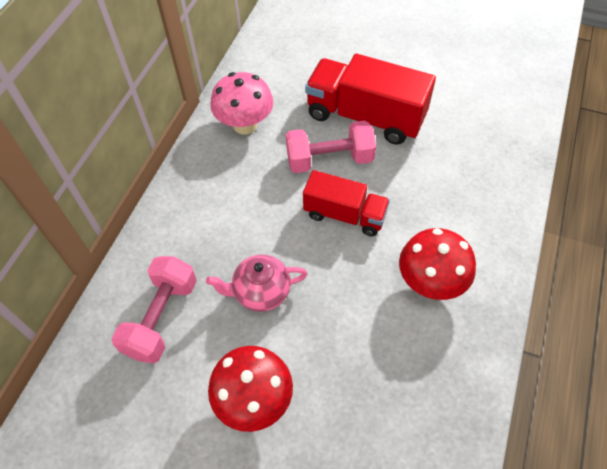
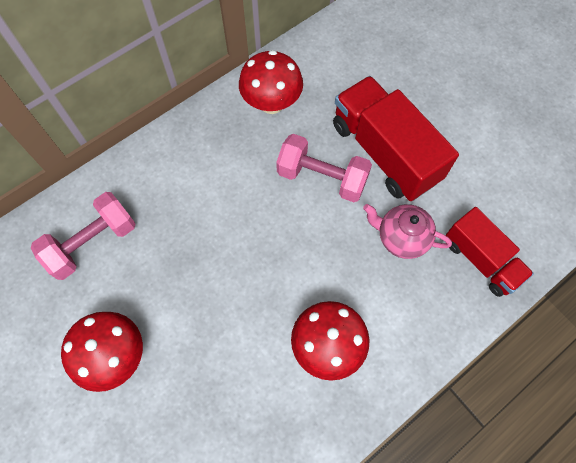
camera: 30 degrees right, 10 degrees up
pink teapot [206,254,307,312] -> pink teapot moved to [363,204,452,259]
pink mushroom [210,72,274,135] -> red mushroom [239,50,303,114]
red truck [303,170,390,236] -> red truck moved to [446,207,534,297]

